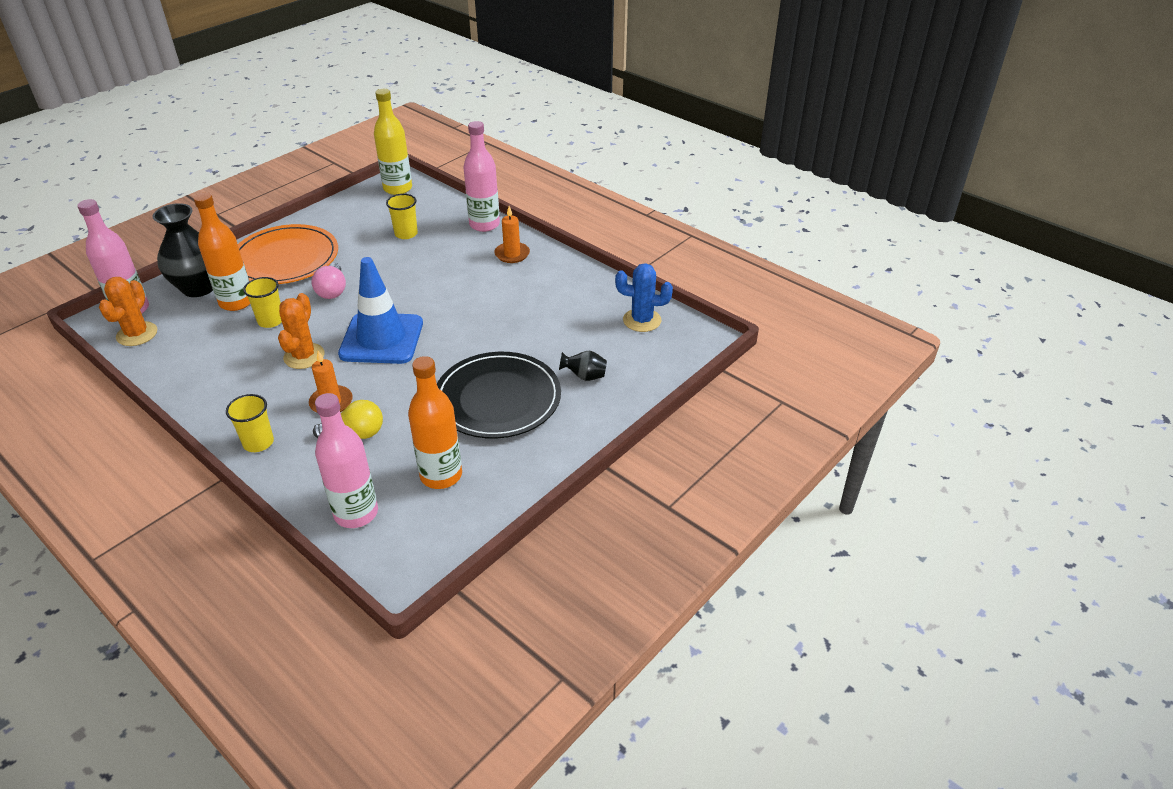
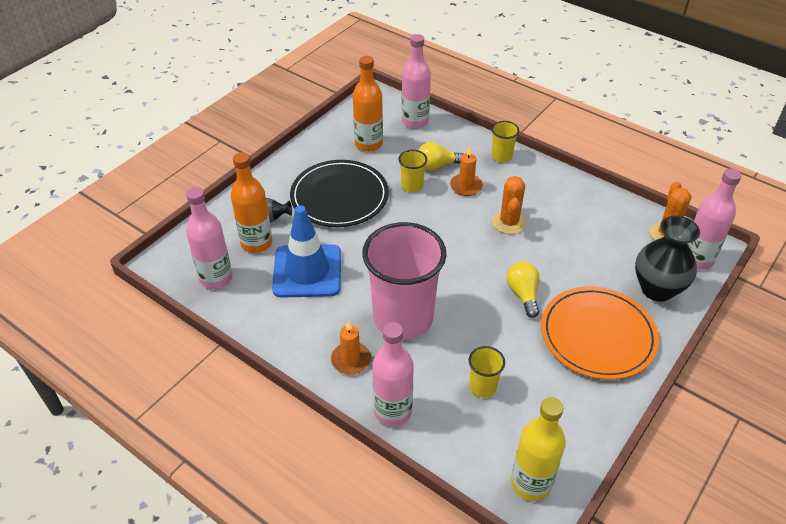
camera: 175 degrees right, 5 degrees up
orange bottle [194,192,250,311] -> orange bottle moved to [231,152,272,253]
yellow cup [243,277,282,328] -> yellow cup moved to [398,150,427,192]
pink light bulb [311,263,346,299] -> yellow light bulb [507,262,540,318]
blue traffic cone [338,257,423,364] -> blue traffic cone moved to [272,205,341,298]
blue cactus [615,263,673,332] -> pink bottle [186,187,232,289]
none -> pink cup [362,222,446,340]

